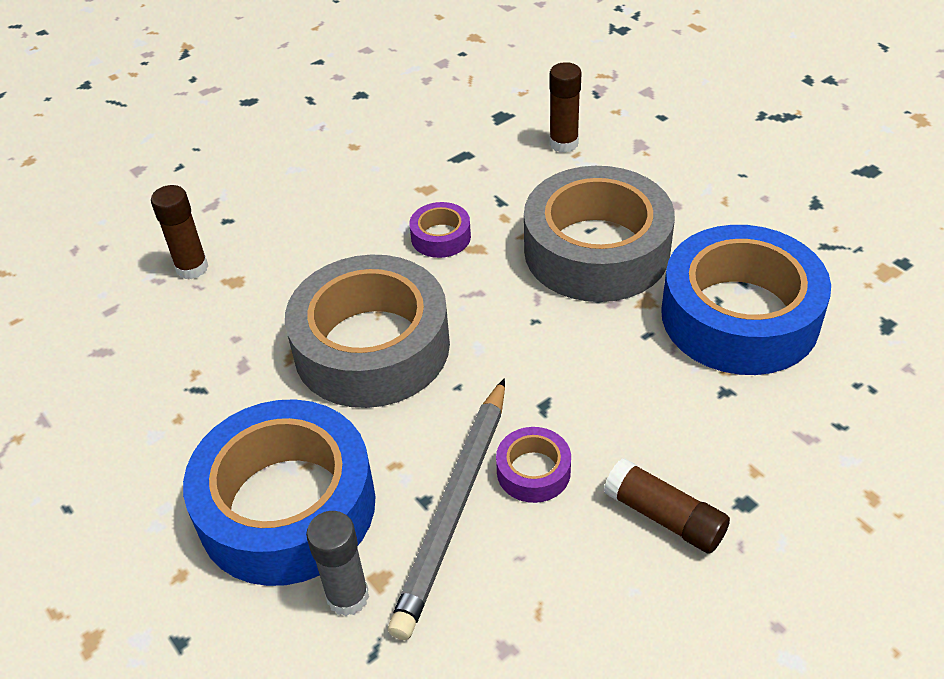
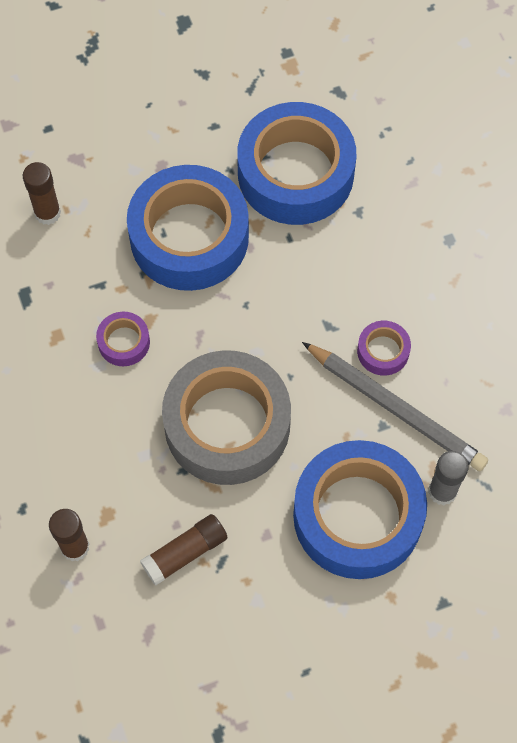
camera: 75 degrees left, 20 degrees up
grey tape [524,166,675,302] -> blue tape [127,165,249,291]
brown glue stick [604,458,730,554] -> brown glue stick moved to [140,514,227,585]

